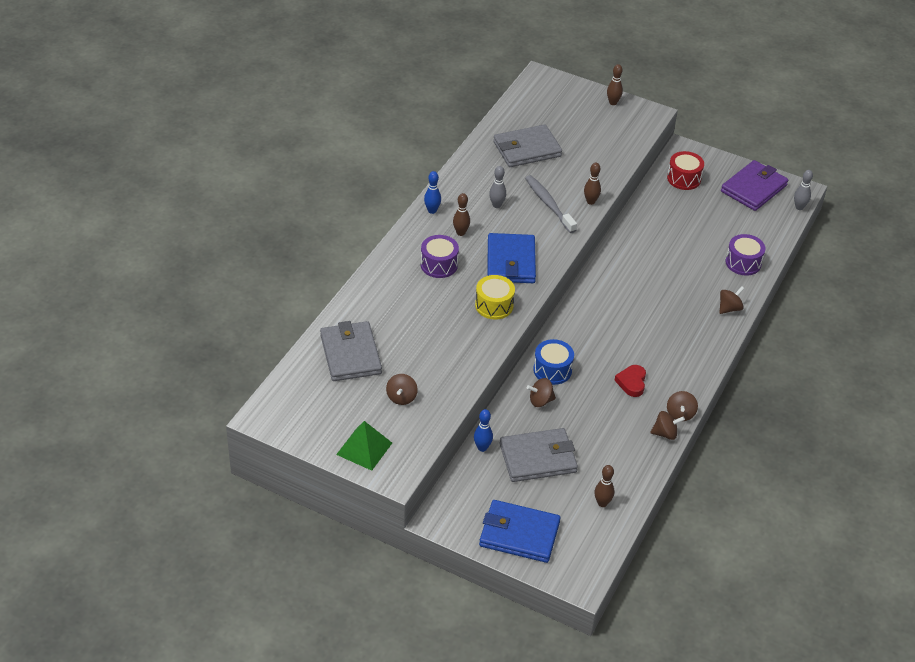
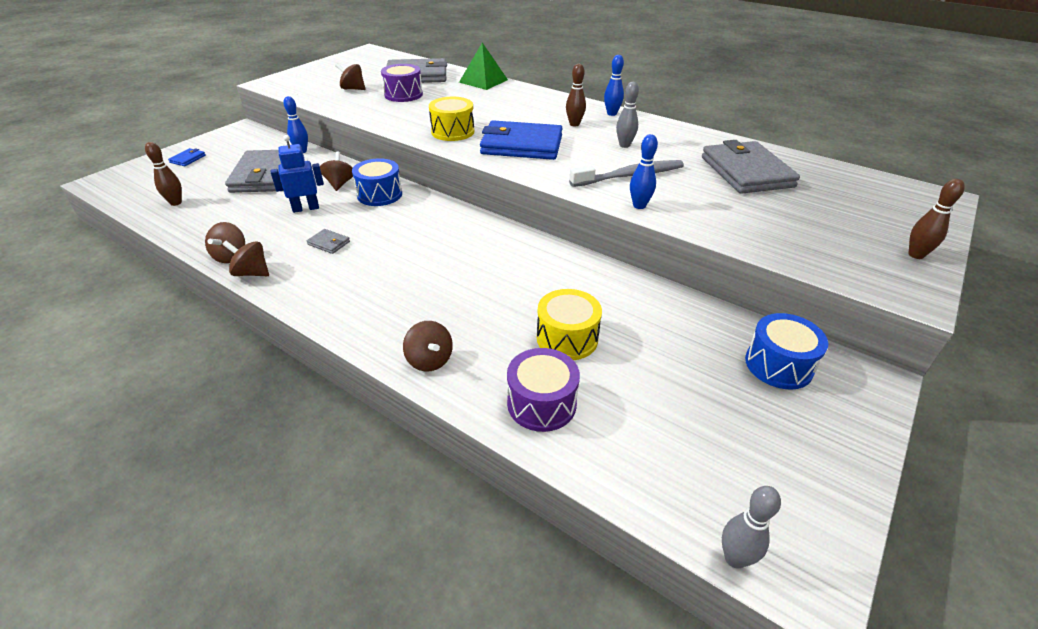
camera: 100 degrees right, 5 degrees down
green pyramid [336,421,392,471] -> green pyramid moved to [459,43,508,90]
purple drum [421,235,459,278] -> purple drum moved to [381,64,423,102]
blue wallet [479,500,560,563] -> blue wallet [168,148,206,166], size x0.40
brown bowling pin [584,163,601,205] -> blue bowling pin [630,134,658,209]
red heart [614,365,646,397] -> grey wallet [307,229,350,254]
red drum [667,151,704,190] -> blue drum [745,313,828,390]
purple wallet [721,160,788,211] -> none
none -> blue robot [271,135,324,213]
none -> yellow drum [537,289,602,360]

